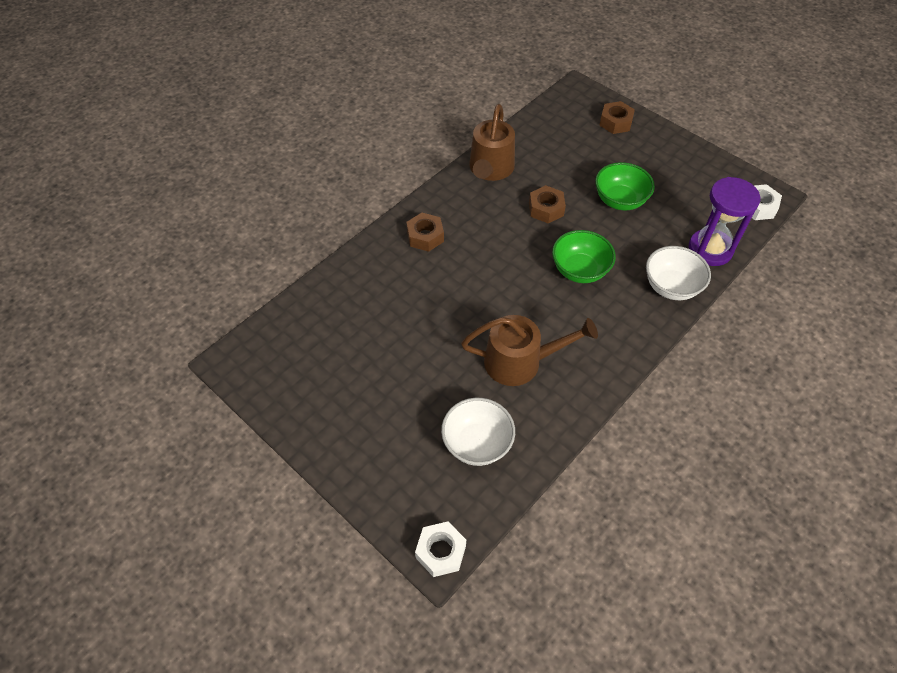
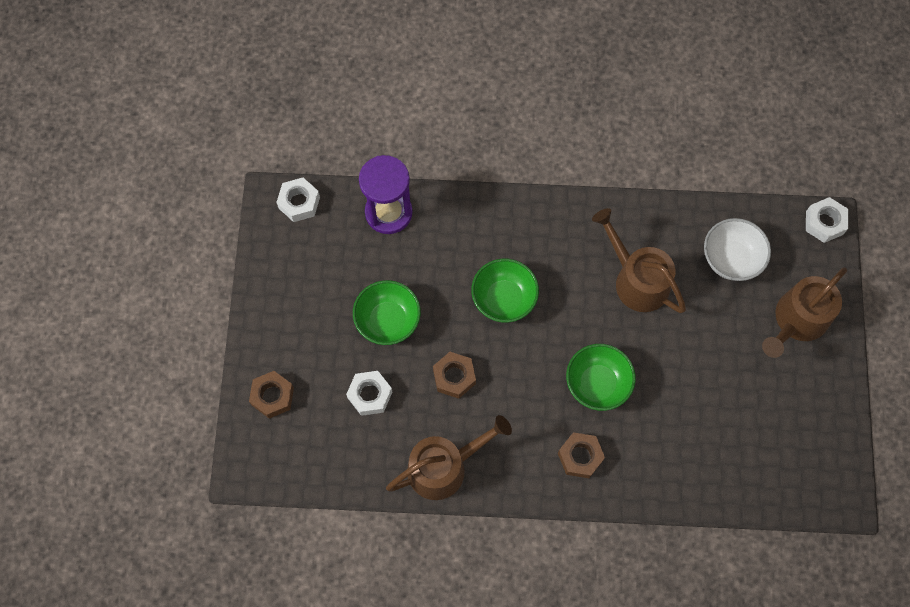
camera: 130 degrees left, 15 degrees up
white bowl [646,246,711,300] -> none
none -> white nut [346,371,392,416]
none -> green bowl [566,344,636,411]
none -> brown watering can [762,267,847,358]

